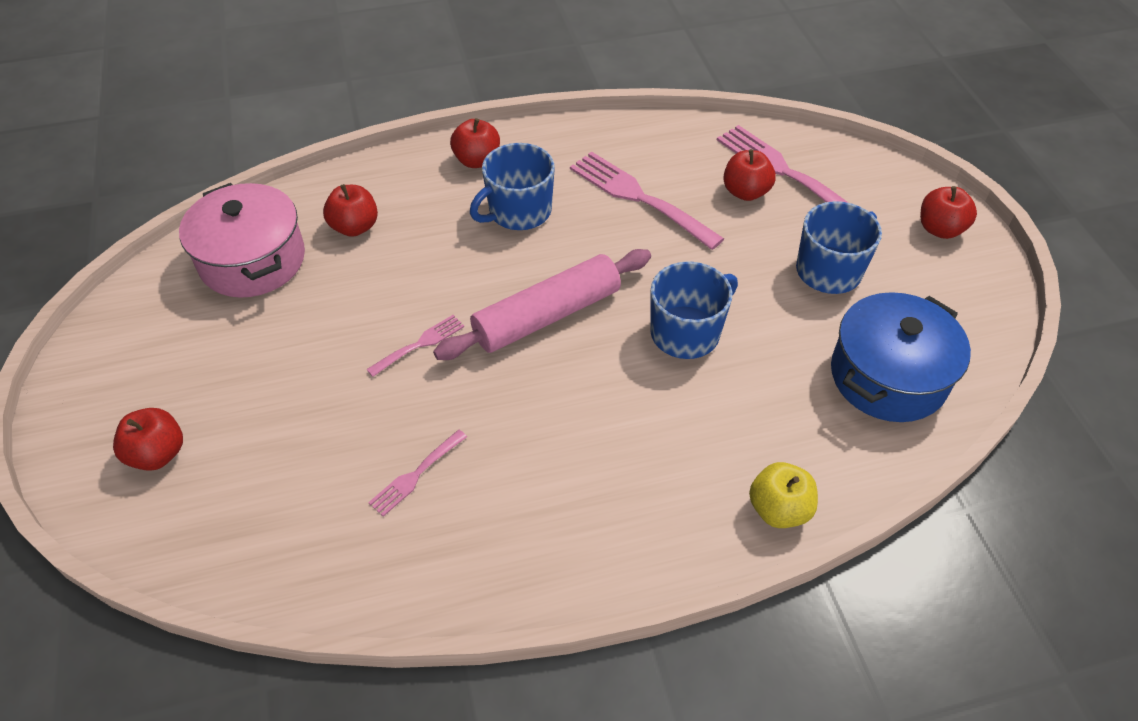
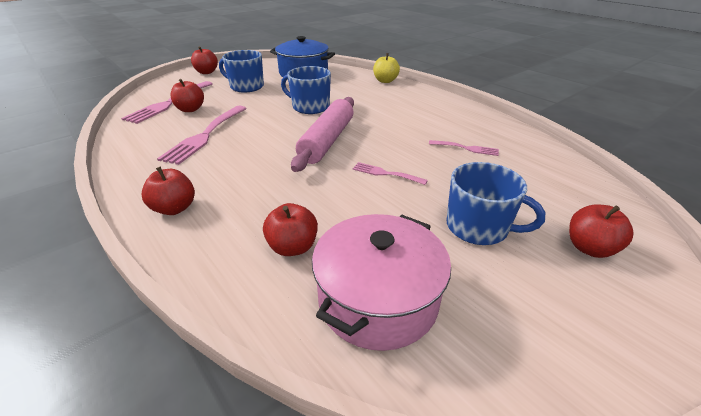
camera: 115 degrees left, 15 degrees down
pink rolling pin [433,249,651,360] -> pink rolling pin turned 75 degrees clockwise [291,97,354,172]
blue mug [470,143,555,230] -> blue mug moved to [447,162,545,245]

